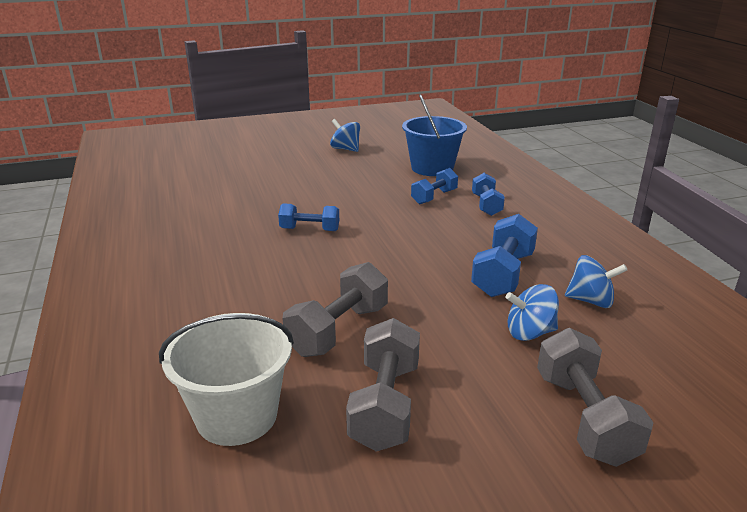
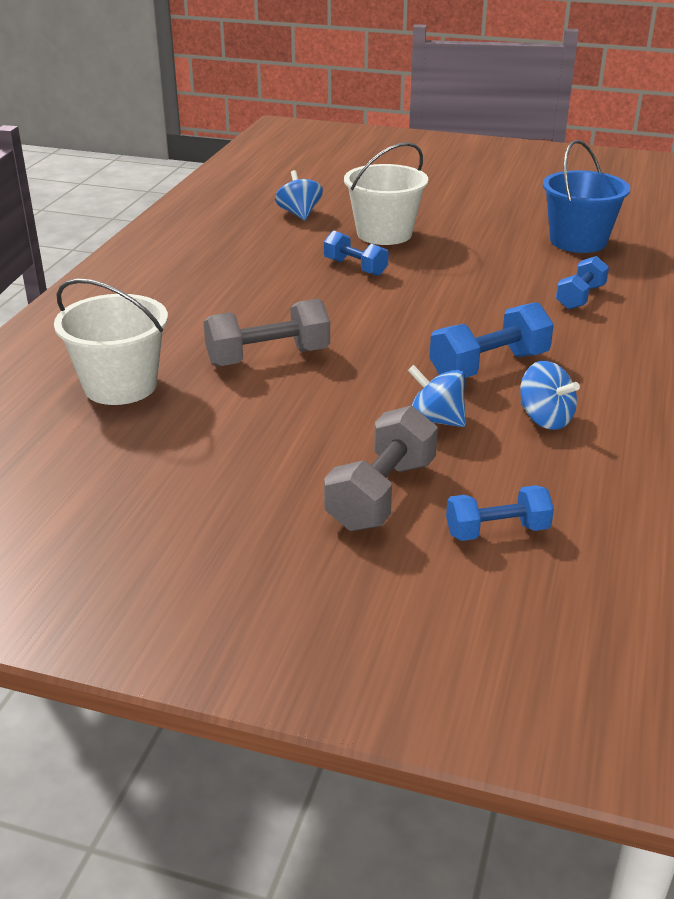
camera: 35 degrees right, 5 degrees up
blue spinning top [330,119,360,152] -> blue spinning top moved to [275,170,323,220]
grey dumbbell [346,318,420,452] -> none
blue dumbbell [411,168,458,205] -> blue dumbbell moved to [446,485,554,541]
none -> white bucket [344,142,428,245]

